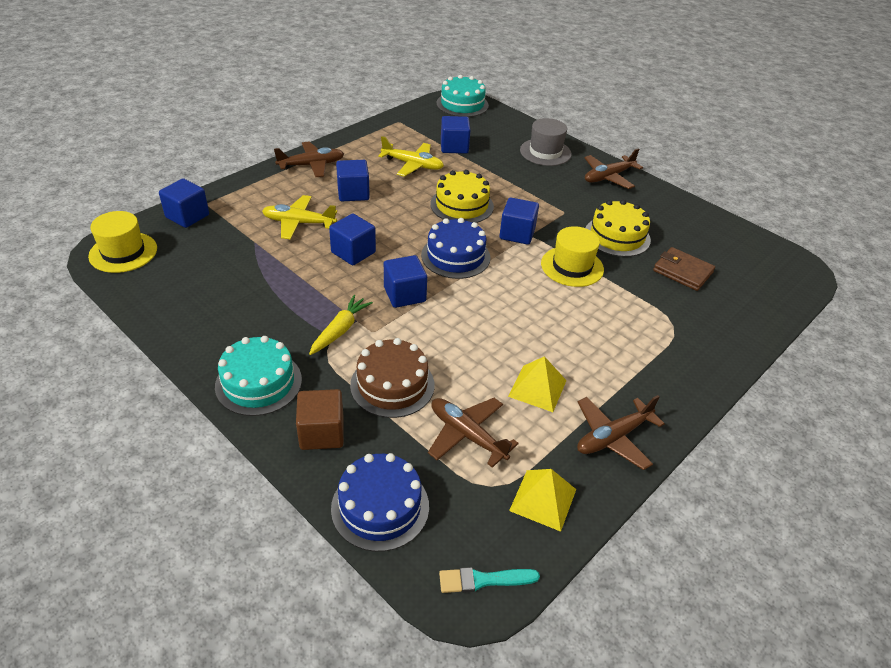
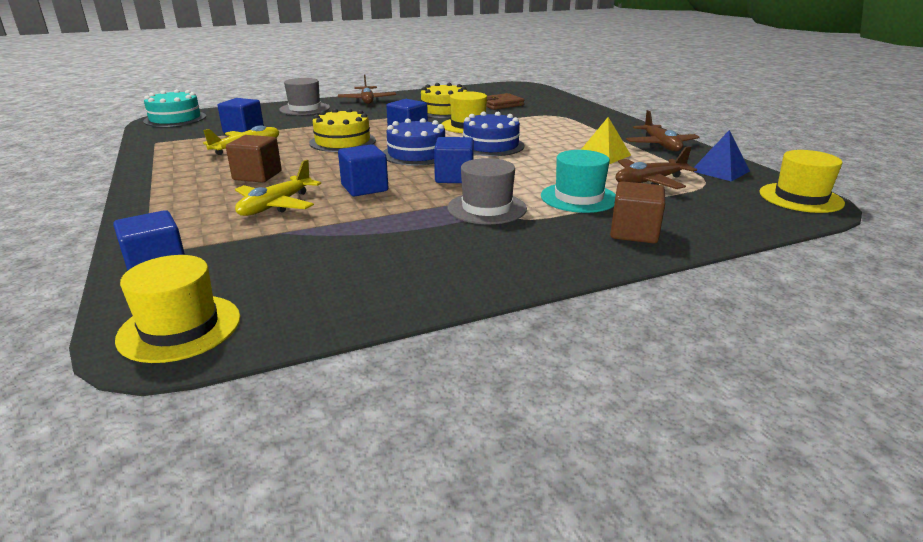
camera: 65 degrees left, 15 degrees down
turquoise cake [215,336,302,416] -> none
brown plane [274,141,344,177] -> none
yellow carrot [309,295,373,355] -> grey hat [448,158,527,224]
blue cake [331,453,429,552] -> blue cake moved to [463,112,524,156]
blue cube [336,160,370,201] -> brown cube [226,135,282,183]
brown cake [350,338,434,418] -> turquoise hat [541,150,616,213]
turquoise brush [439,567,540,593] -> yellow hat [760,150,845,213]
yellow pyramid [509,469,576,532] -> blue pyramid [694,130,750,182]

